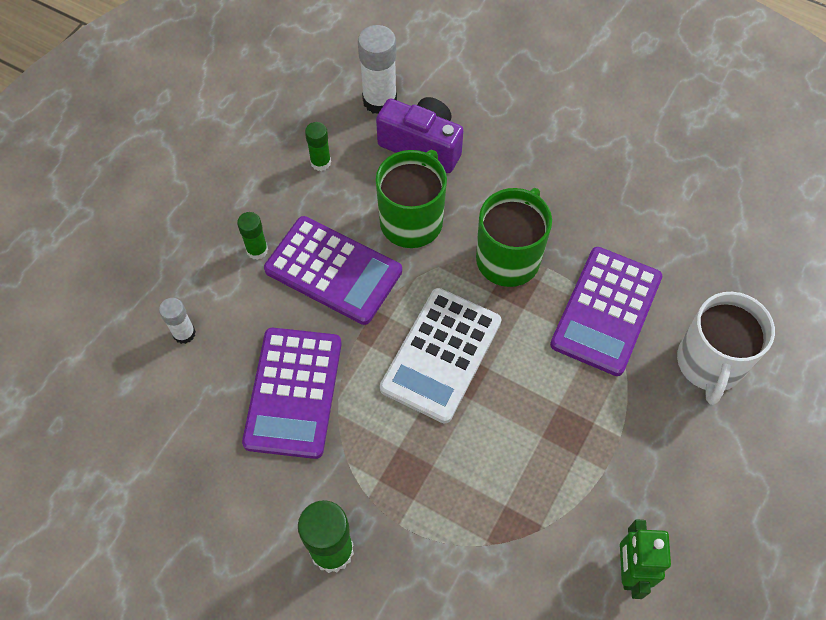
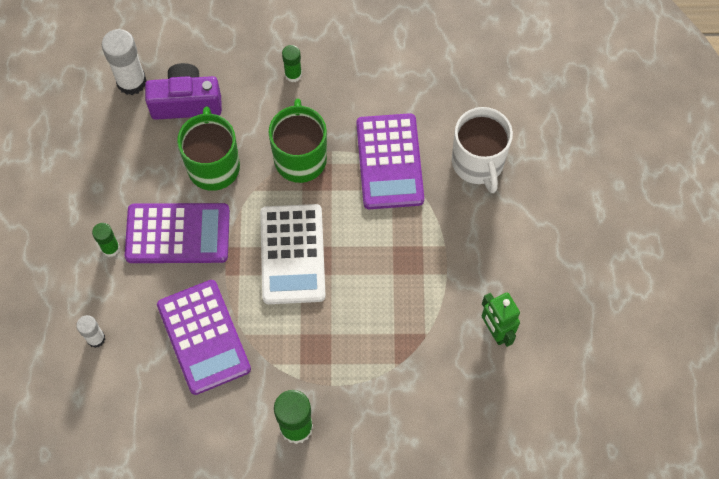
camera: 30 degrees left, 5 degrees up
green glue stick [305,122,331,171] -> green glue stick moved to [282,45,302,82]

